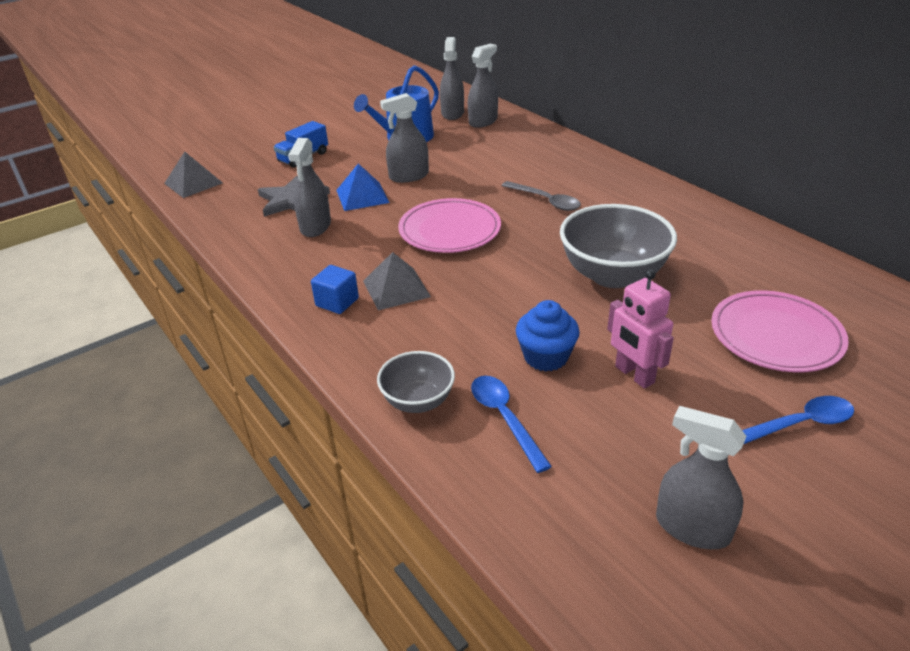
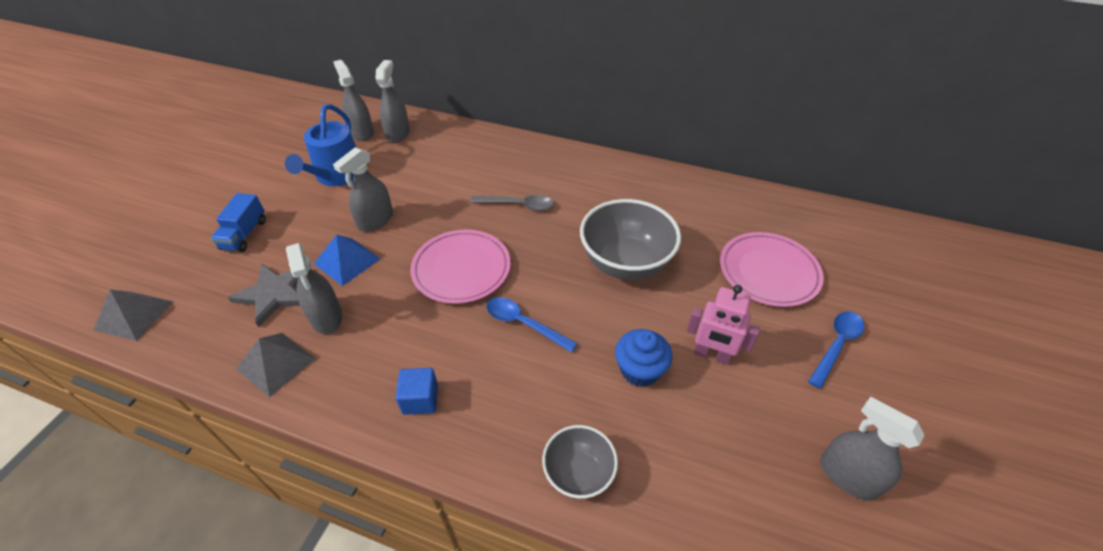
camera: 35 degrees left, 10 degrees up
grey pyramid [363,252,431,311] -> grey pyramid moved to [236,333,316,398]
blue spoon [471,376,552,473] -> blue spoon moved to [487,297,578,352]
grey spray bottle [656,406,747,549] -> grey spray bottle turned 45 degrees clockwise [820,397,924,500]

